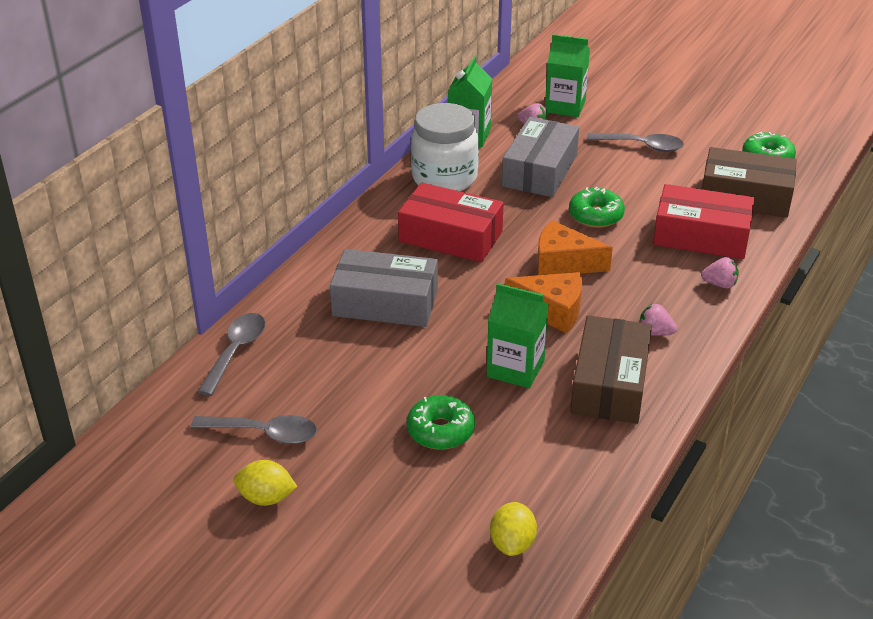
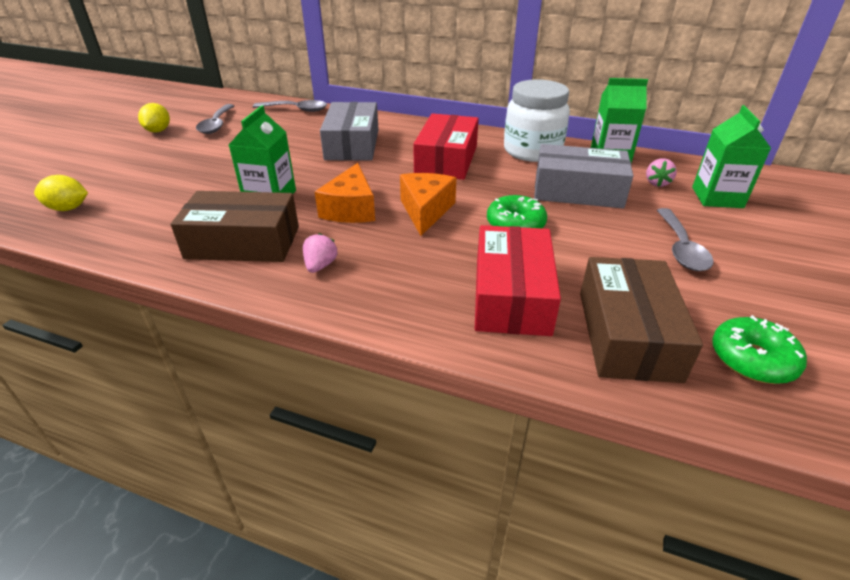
camera: 80 degrees right, 0 degrees up
green donut [407,395,475,450] -> none
pink strawberry [701,257,739,288] -> none

